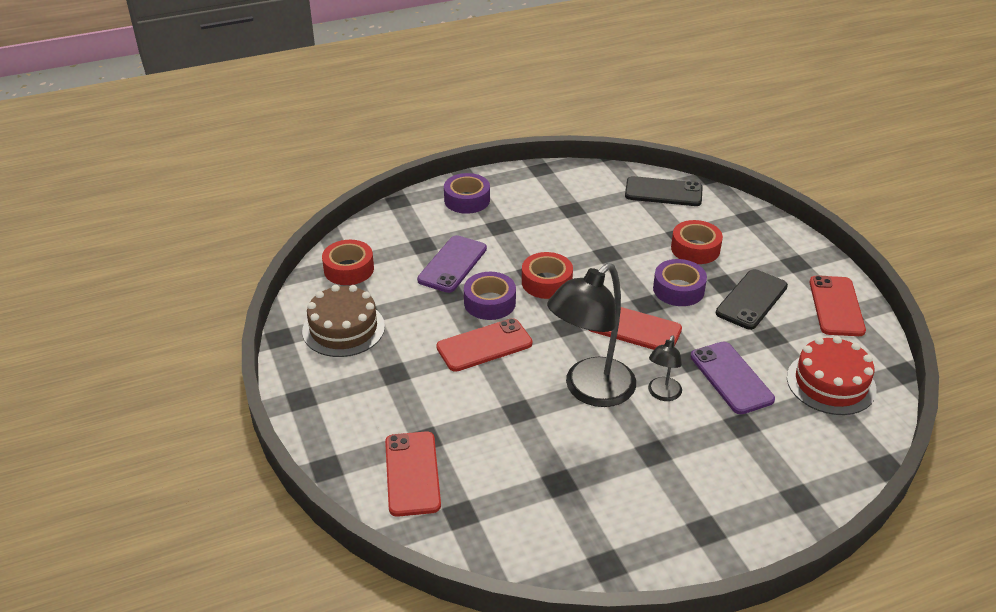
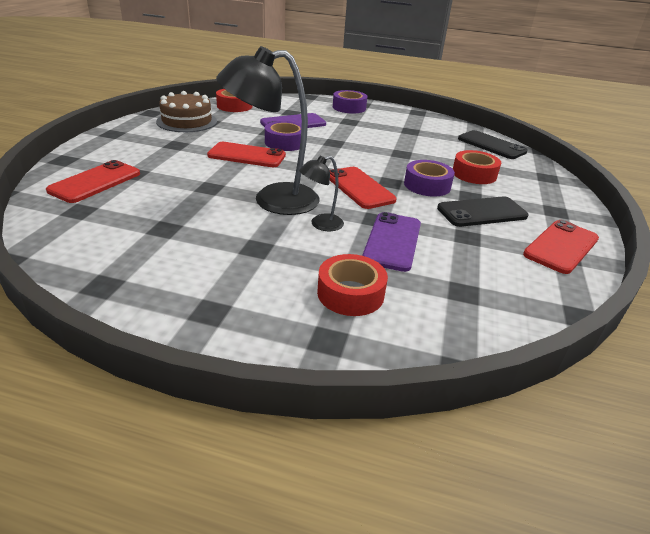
camera: 35 degrees right, 5 degrees down
red tape [522,252,573,299] -> red tape moved to [317,254,388,316]
red cake [787,336,876,415] -> none

